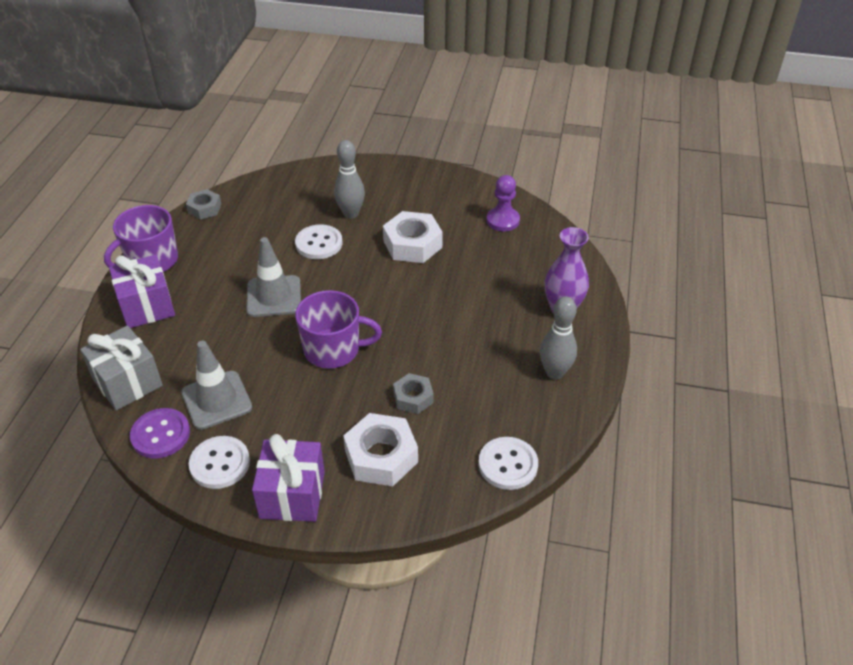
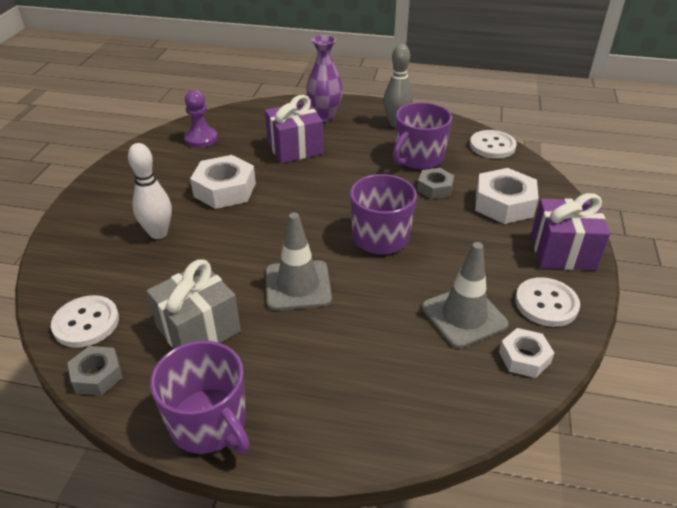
camera: 90 degrees left, 5 degrees down
grey gift [80,326,163,410] -> grey gift moved to [146,259,241,348]
purple gift [109,255,175,328] -> purple gift moved to [265,95,323,163]
purple button [130,408,190,458] -> white nut [499,328,554,378]
white button [295,224,342,259] -> white button moved to [51,295,119,348]
grey bowling pin [334,140,365,219] -> white bowling pin [128,143,172,239]
none -> purple mug [393,102,452,169]

